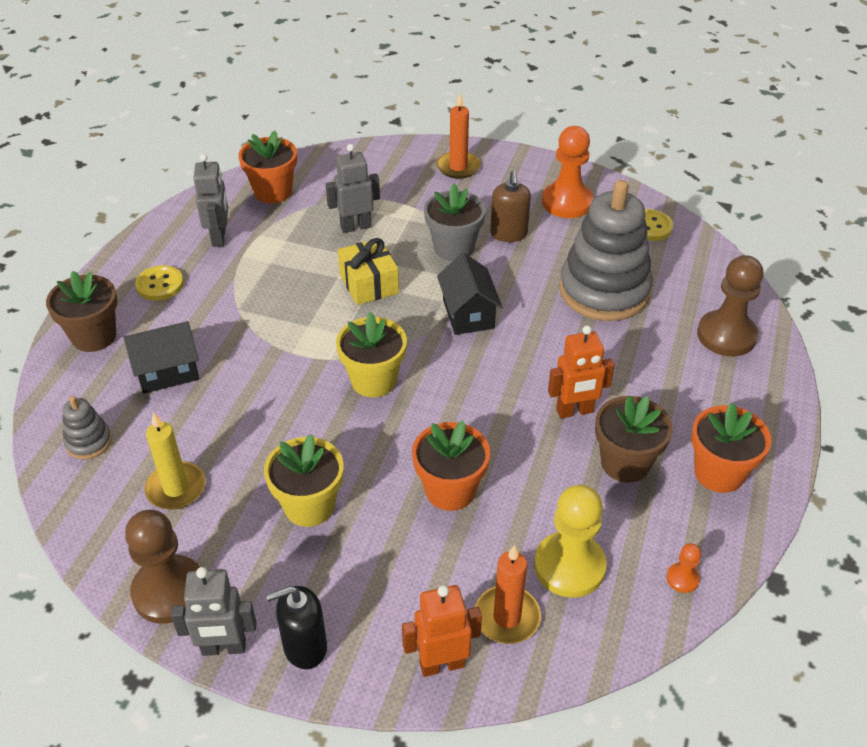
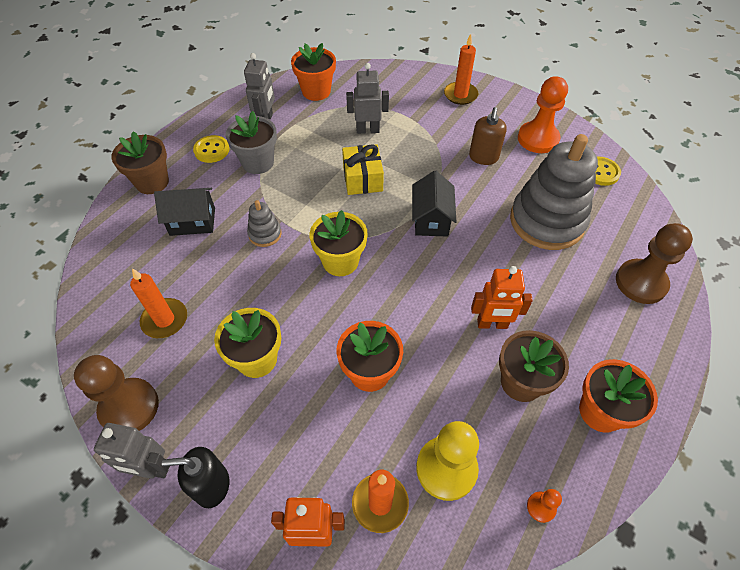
camera: 15 degrees right, 10 degrees up
grey stacking toy [62,396,112,459] -> grey stacking toy moved to [247,200,282,247]
yellow candle [144,412,205,510] -> orange candle [130,268,187,338]
grey flower pot [424,184,486,261] -> grey flower pot moved to [226,111,277,174]

